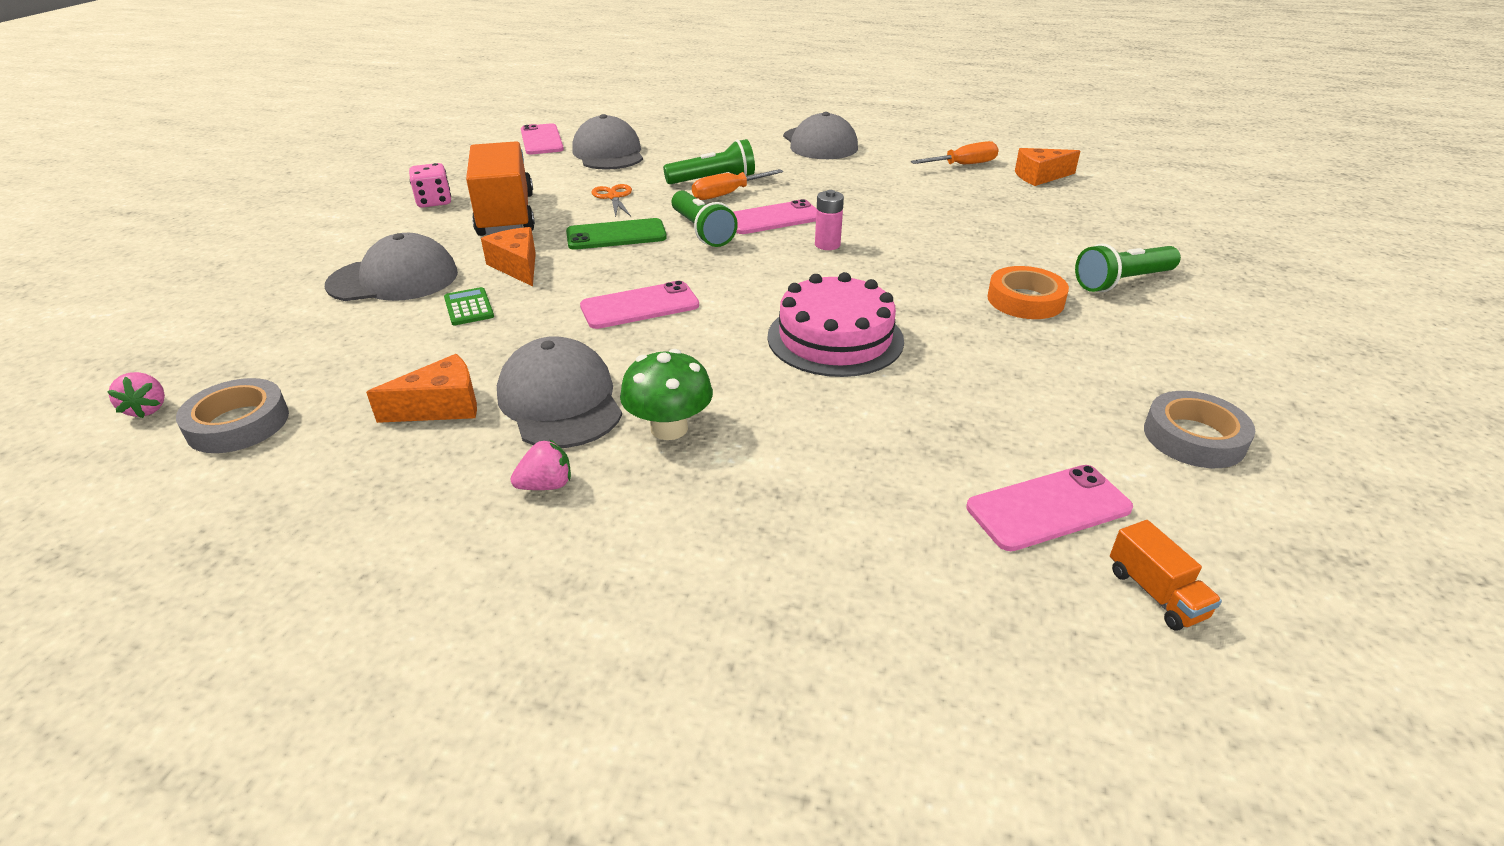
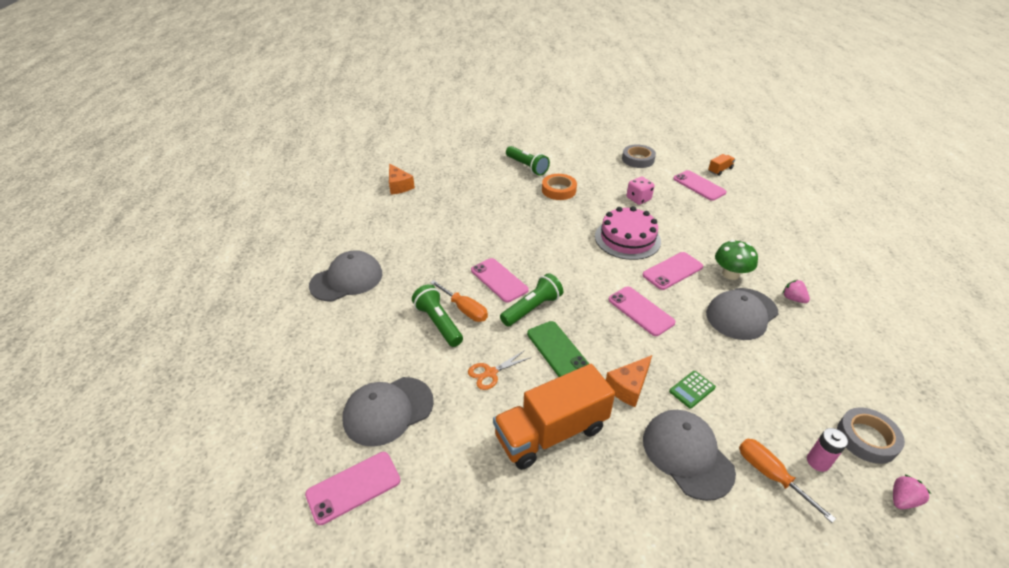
camera: 105 degrees left, 5 degrees up
orange cheese [366,354,477,423] -> none
pink dice [409,163,451,208] -> pink dice moved to [626,177,655,205]
pink battery [815,190,844,250] -> pink battery moved to [807,428,848,472]
orange screwdriver [911,141,999,164] -> orange screwdriver moved to [739,439,836,523]
none -> pink phone [643,252,703,290]

